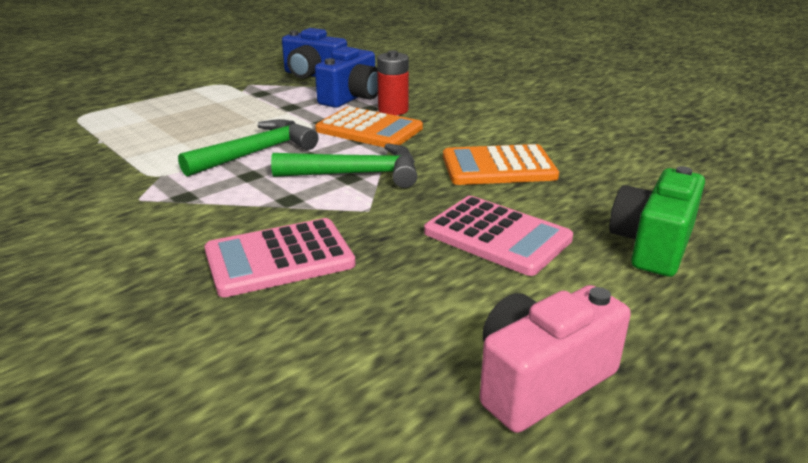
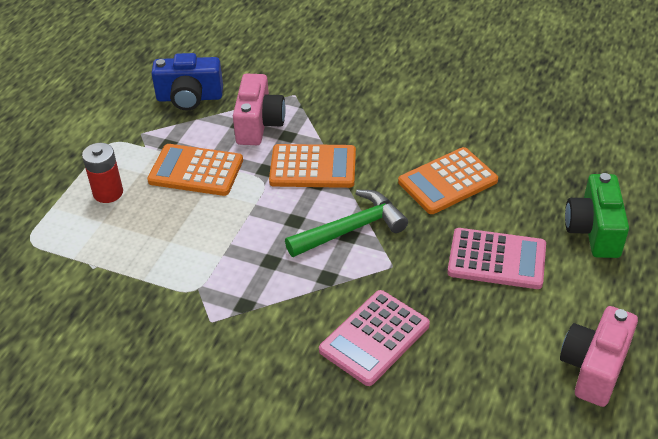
camera: 25 degrees left, 15 degrees up
green hammer [178,119,318,177] -> none
blue camera [315,46,378,108] -> pink camera [233,74,286,145]
red battery [377,51,409,115] -> red battery moved to [82,143,123,203]
none -> orange calculator [147,144,243,196]

